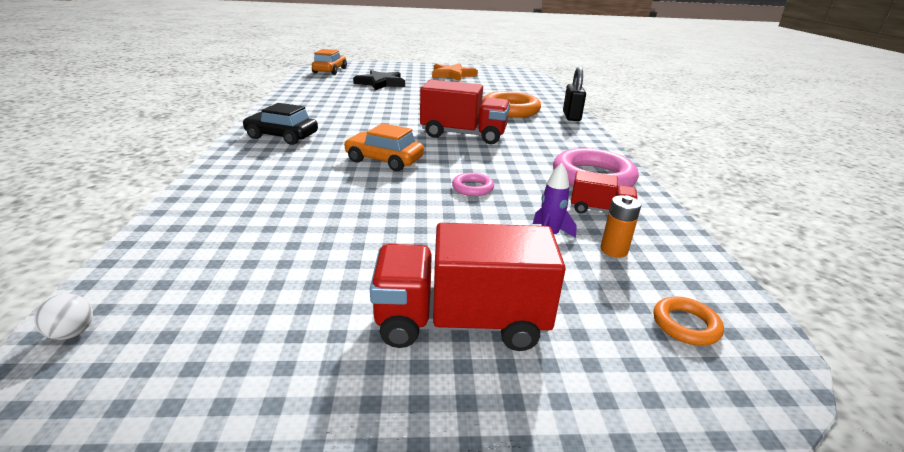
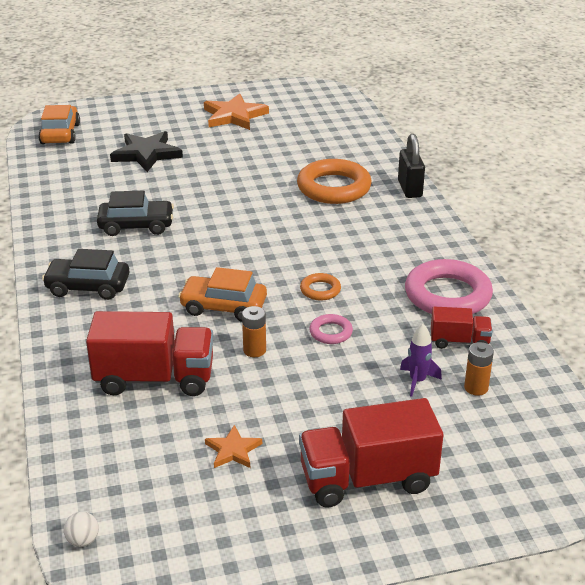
camera: 10 degrees left, 5 degrees up
red truck [420,80,510,144] -> red truck moved to [86,311,213,396]
orange ring [653,296,724,346] -> orange ring moved to [300,273,341,301]
none -> black car [97,191,174,236]
none -> orange star [205,425,262,468]
none -> orange battery [242,306,266,357]

